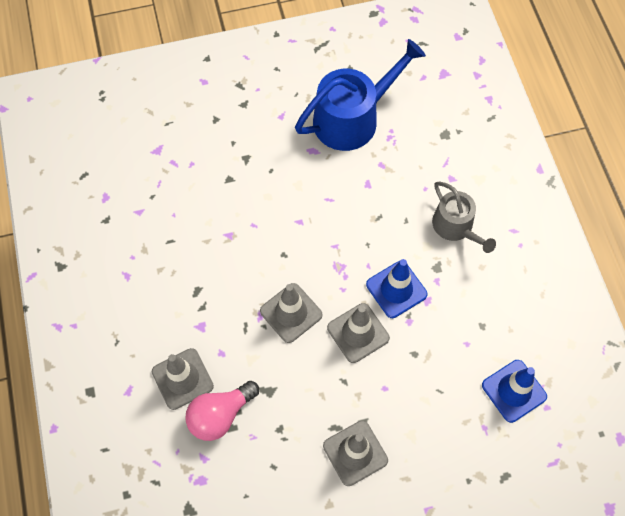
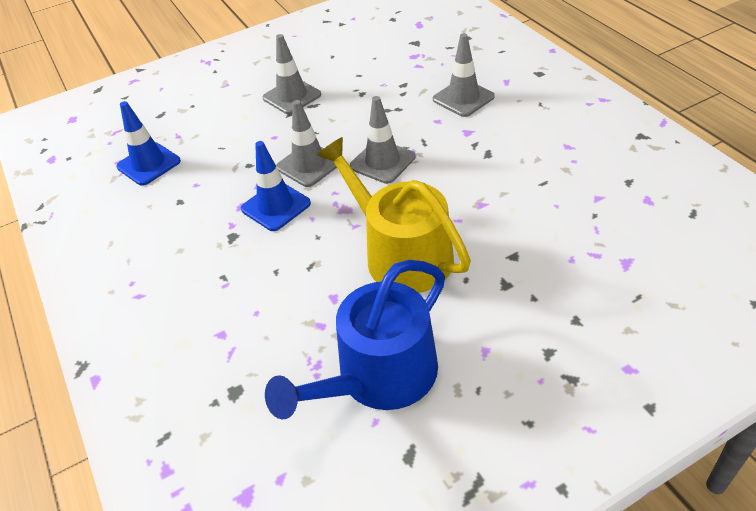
camera: 170 degrees right, 20 degrees down
pink light bulb [185,381,259,441] -> none
grey watering can [432,181,496,253] -> none
none -> yellow watering can [317,137,471,293]

